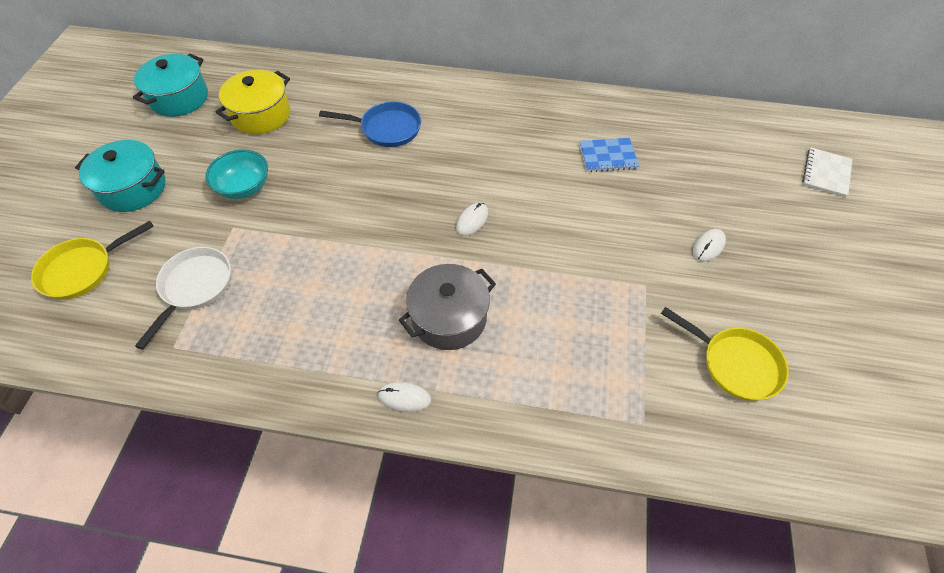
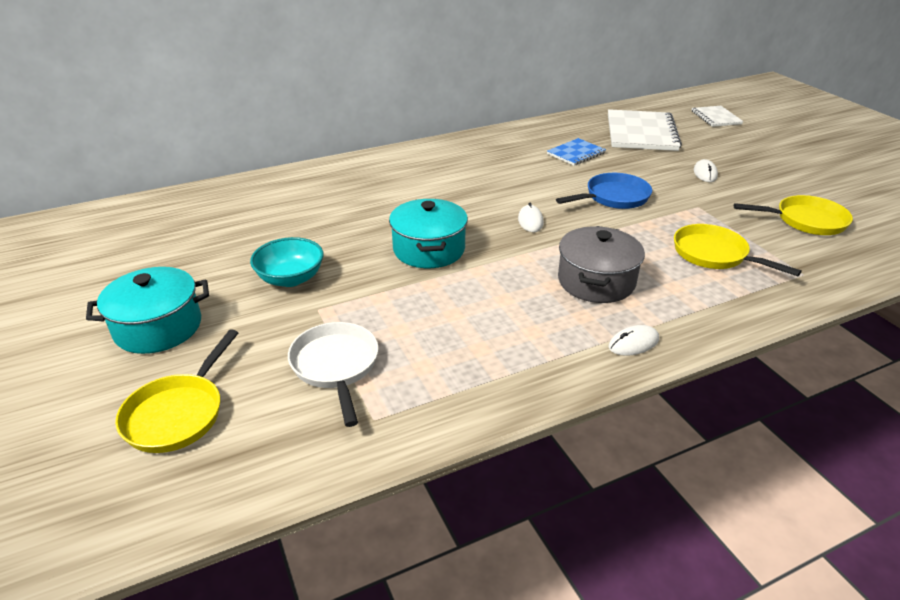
camera: 35 degrees left, 20 degrees down
turquoise pot [133,53,208,117] -> turquoise pot moved to [389,199,468,268]
yellow pot [215,70,290,134] -> none
blue pan [319,102,421,147] -> blue pan moved to [556,173,652,209]
none -> white notebook [608,109,682,151]
none -> yellow pan [674,224,802,276]

